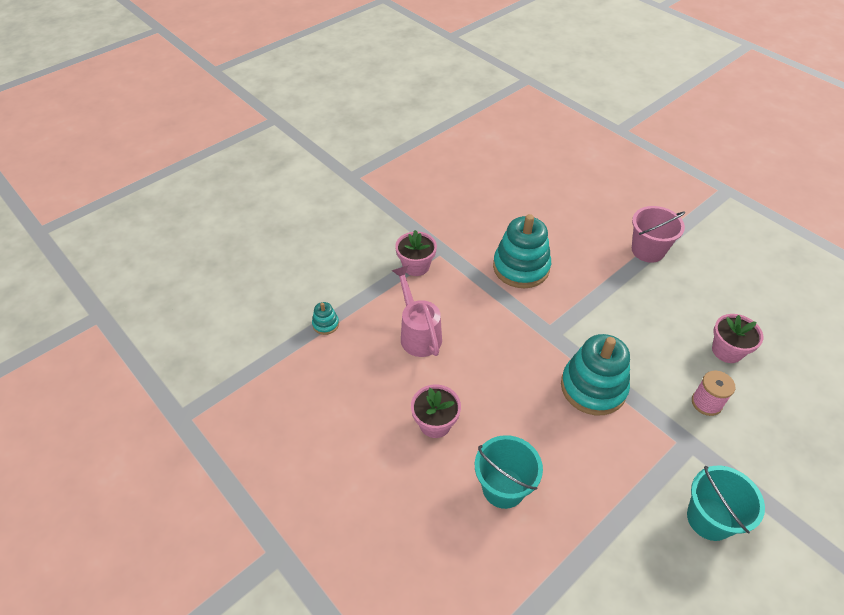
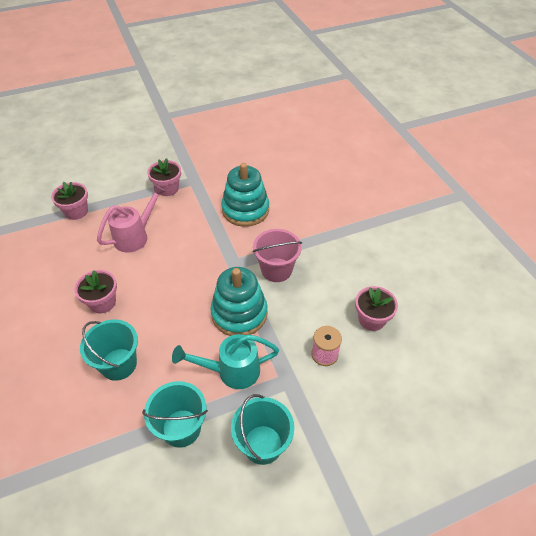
camera: 20 degrees right, 0 degrees up
turquoise stacking toy [312,302,339,335] -> pink flower pot [51,182,88,220]
pink watering can [392,266,442,357] -> pink watering can turned 45 degrees clockwise [97,184,166,253]
pink bucket [632,206,685,263] -> pink bucket moved to [252,229,302,282]
none -> turquoise bucket [142,381,208,448]
none -> turquoise watering can [172,334,279,389]

